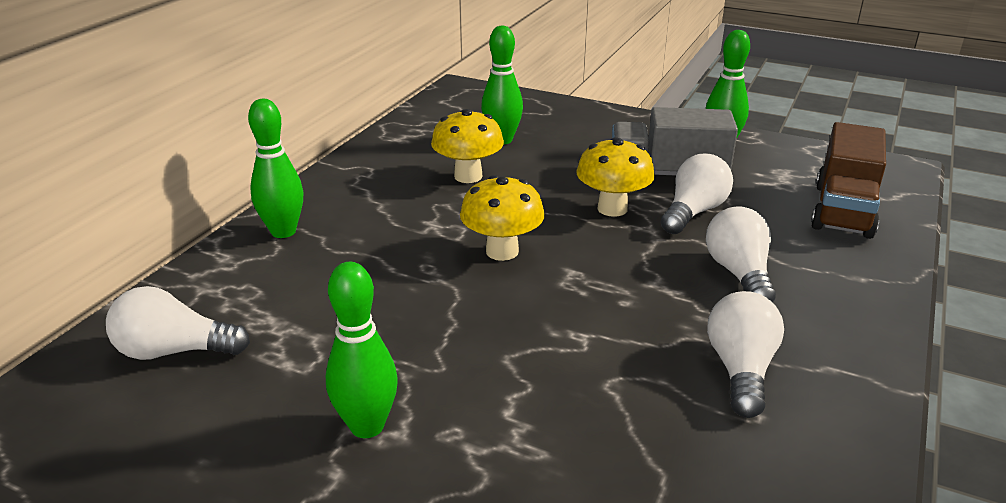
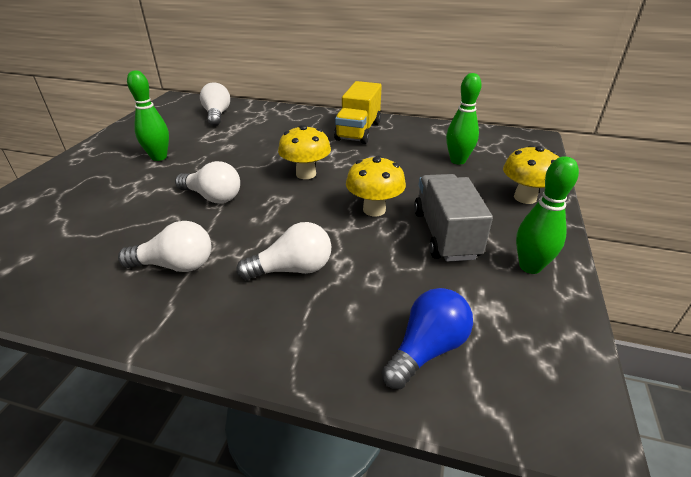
camera: 80 degrees right, 5 degrees up
green bowling pin [248,99,304,238] -> none
yellow mushroom [431,109,504,183] -> yellow mushroom moved to [503,145,559,204]
white light bulb [660,154,733,234] -> white light bulb moved to [175,161,240,203]
brown truck [811,122,886,239] -> blue light bulb [381,288,473,389]
none -> yellow truck [334,81,382,144]

